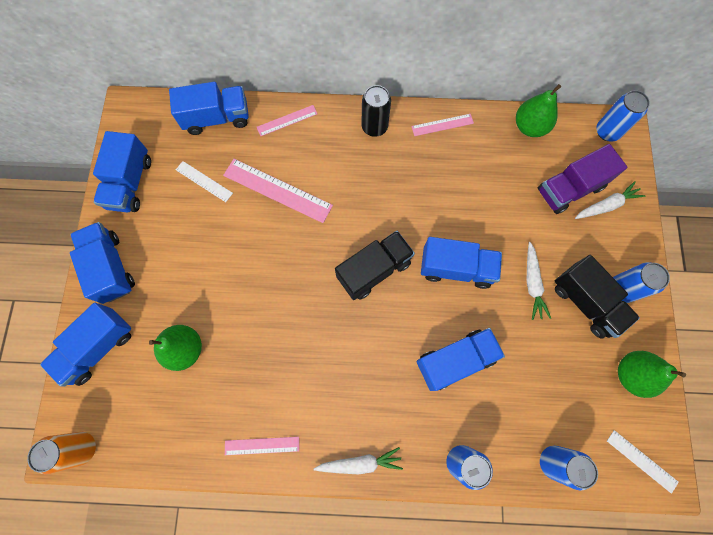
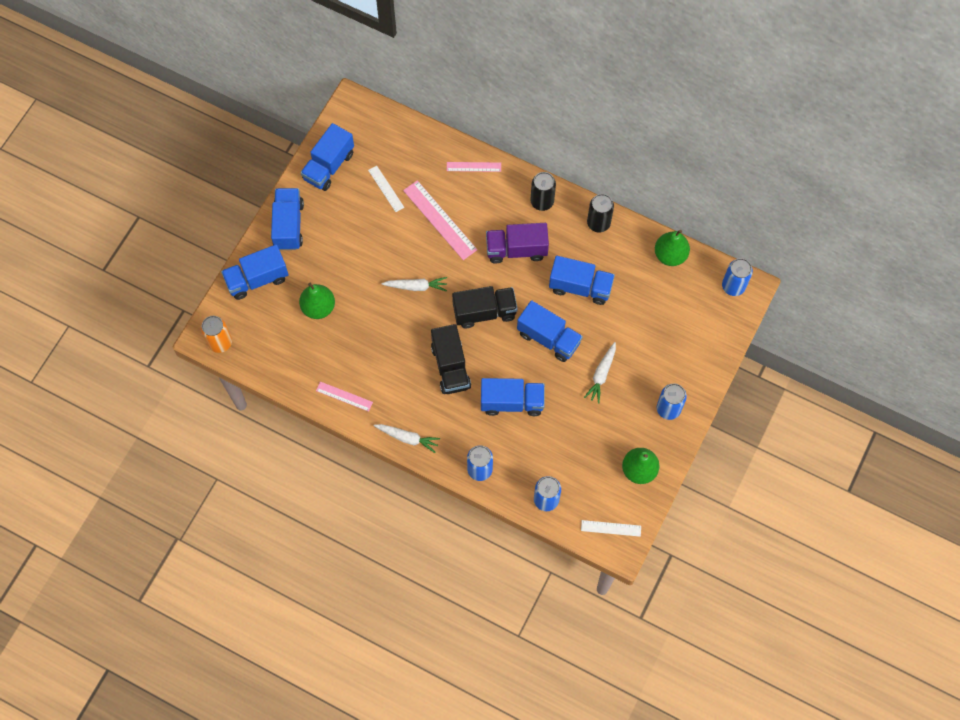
camera: 25 degrees right, 5 degrees down
blue truck [169,82,249,135] -> blue truck moved to [549,256,615,305]
pink ruler [411,114,474,136] -> black can [587,194,614,232]
purple truck [538,144,628,214] -> purple truck moved to [486,223,549,264]
black truck [555,255,640,339] -> black truck moved to [431,324,471,394]
white carrot [575,181,645,219] -> white carrot moved to [382,277,447,292]
white ruler [607,430,679,494] -> white ruler turned 60 degrees counterclockwise [581,520,641,537]

